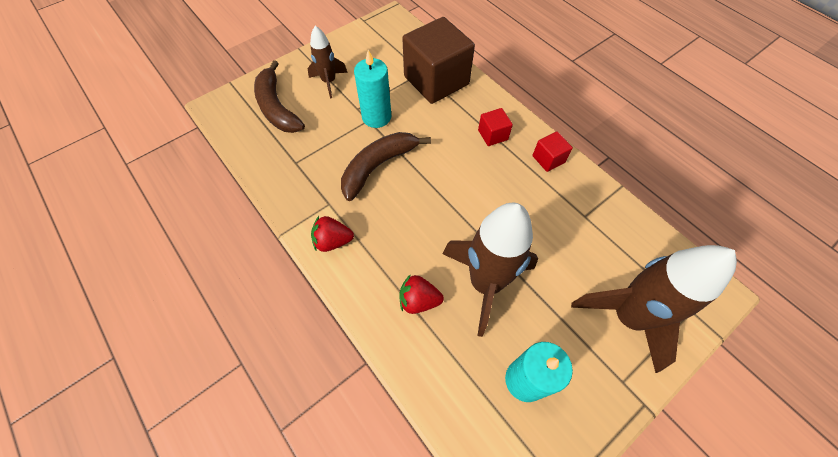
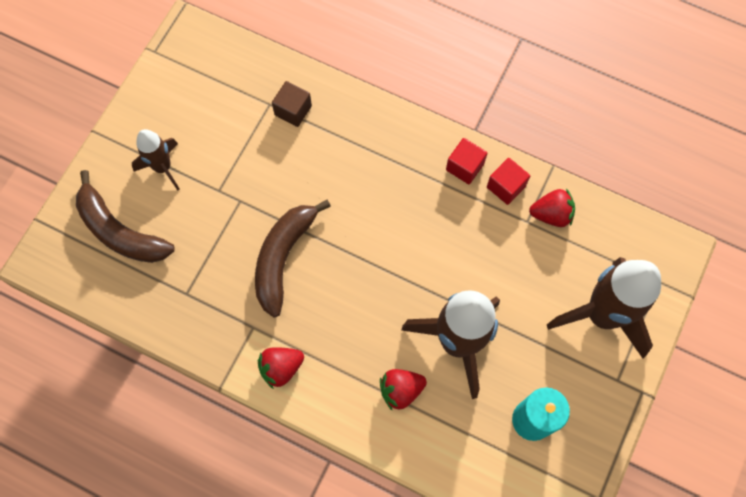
camera: 25 degrees left, 10 degrees up
turquoise candle [354,50,391,128] -> none
brown cube [402,17,475,104] -> brown cube [272,81,312,127], size x0.45
red cube [478,108,513,146] -> red cube moved to [487,158,530,205]
none -> red strawberry [529,188,575,227]

